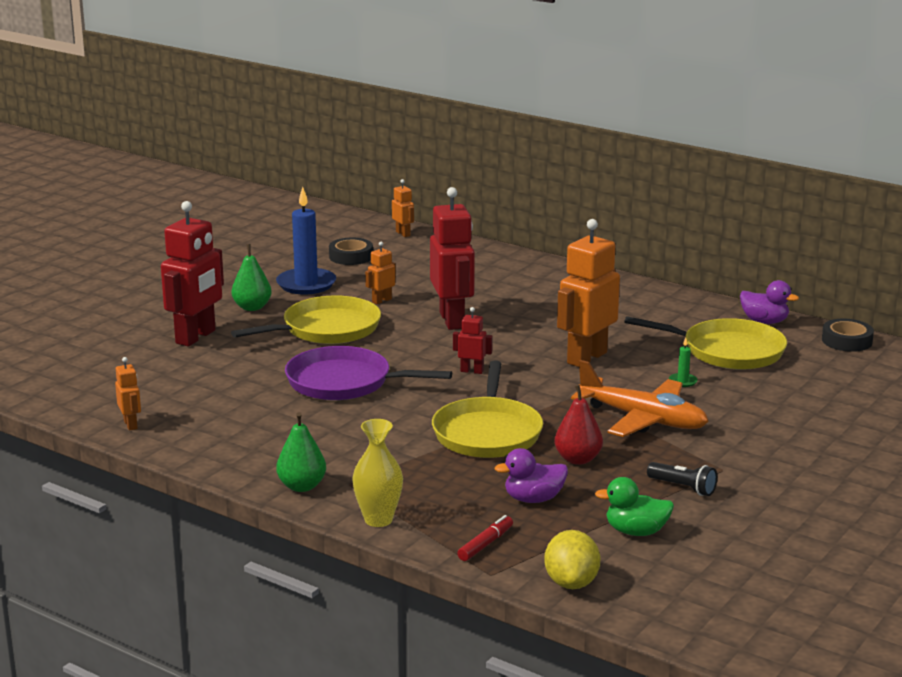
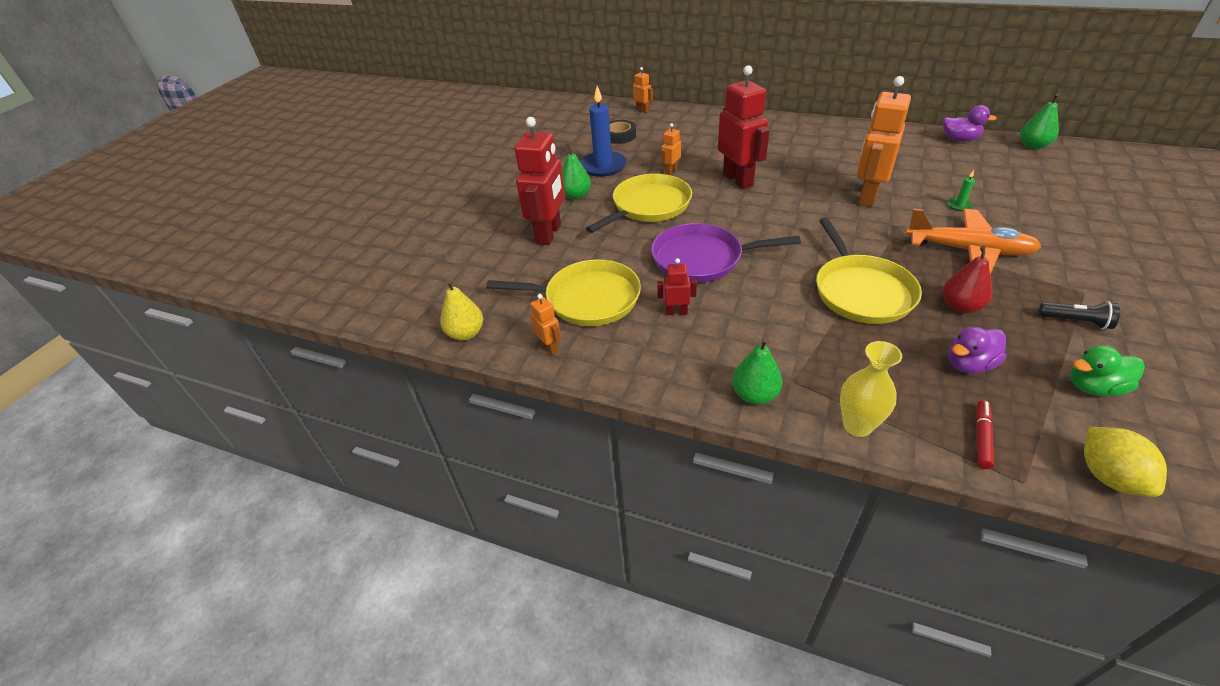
camera: 10 degrees left, 20 degrees up
red robot [453,307,493,374] -> red robot moved to [657,258,697,315]
yellow pan [624,316,787,370] -> yellow pan moved to [486,259,641,326]
black tape [822,319,874,352] -> green pear [1020,93,1059,149]
none -> yellow pear [440,280,483,341]

